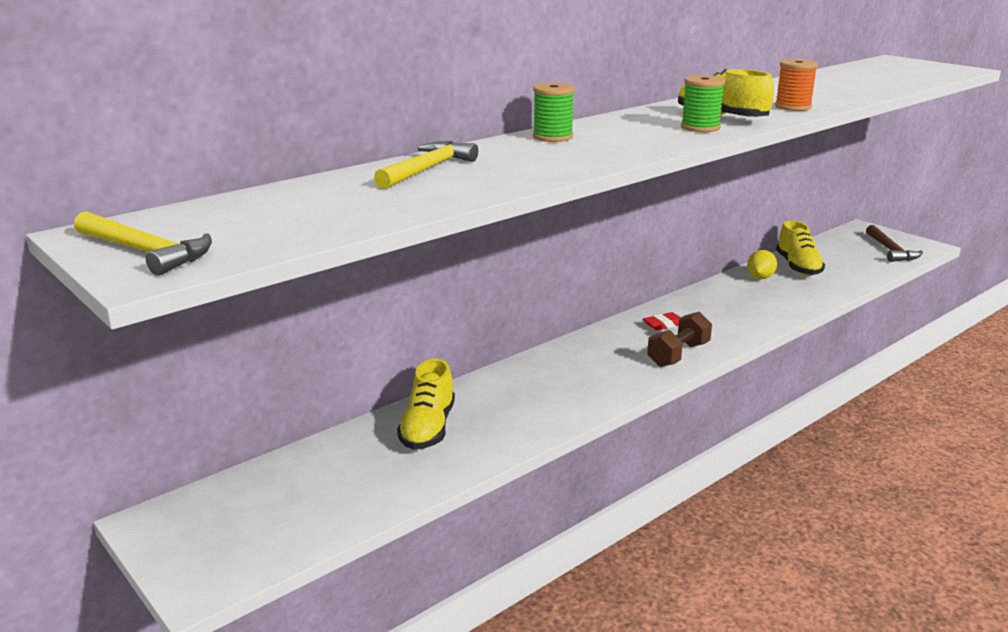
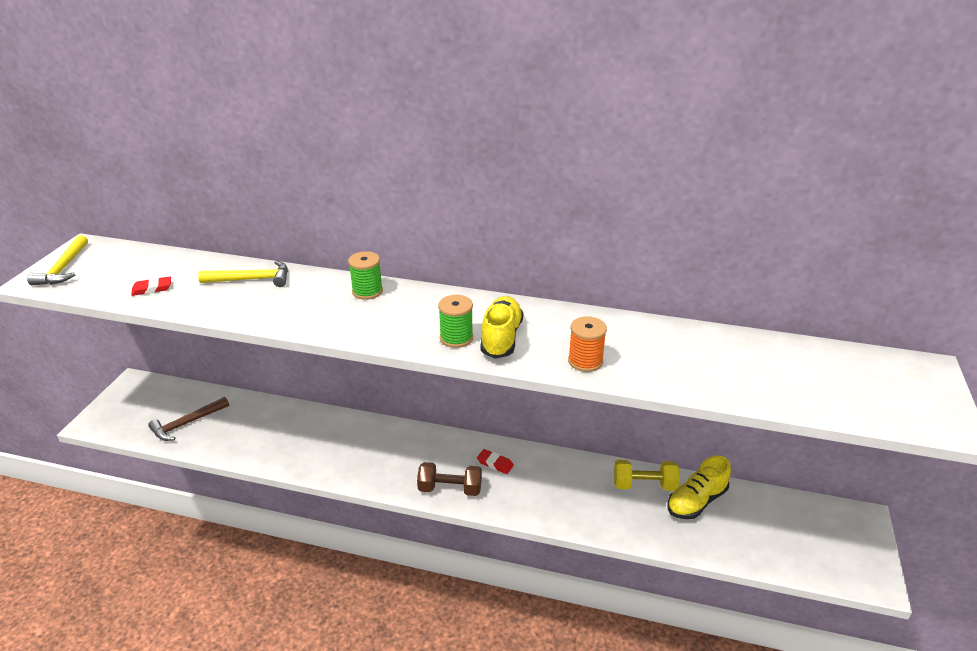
camera: 55 degrees right, 10 degrees up
yellow shoe [397,358,455,450] -> none
yellow lemon [747,250,777,279] -> yellow dumbbell [614,460,680,491]
brown hammer [866,225,923,262] -> brown hammer moved to [148,397,229,441]
none -> red eraser [131,276,171,296]

